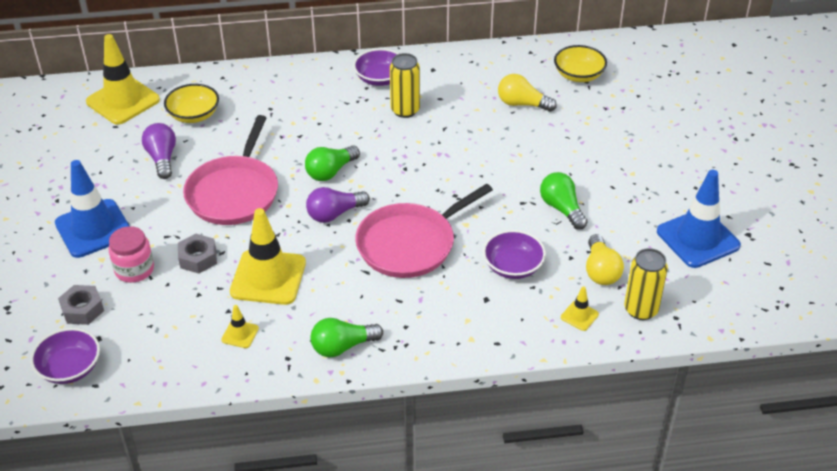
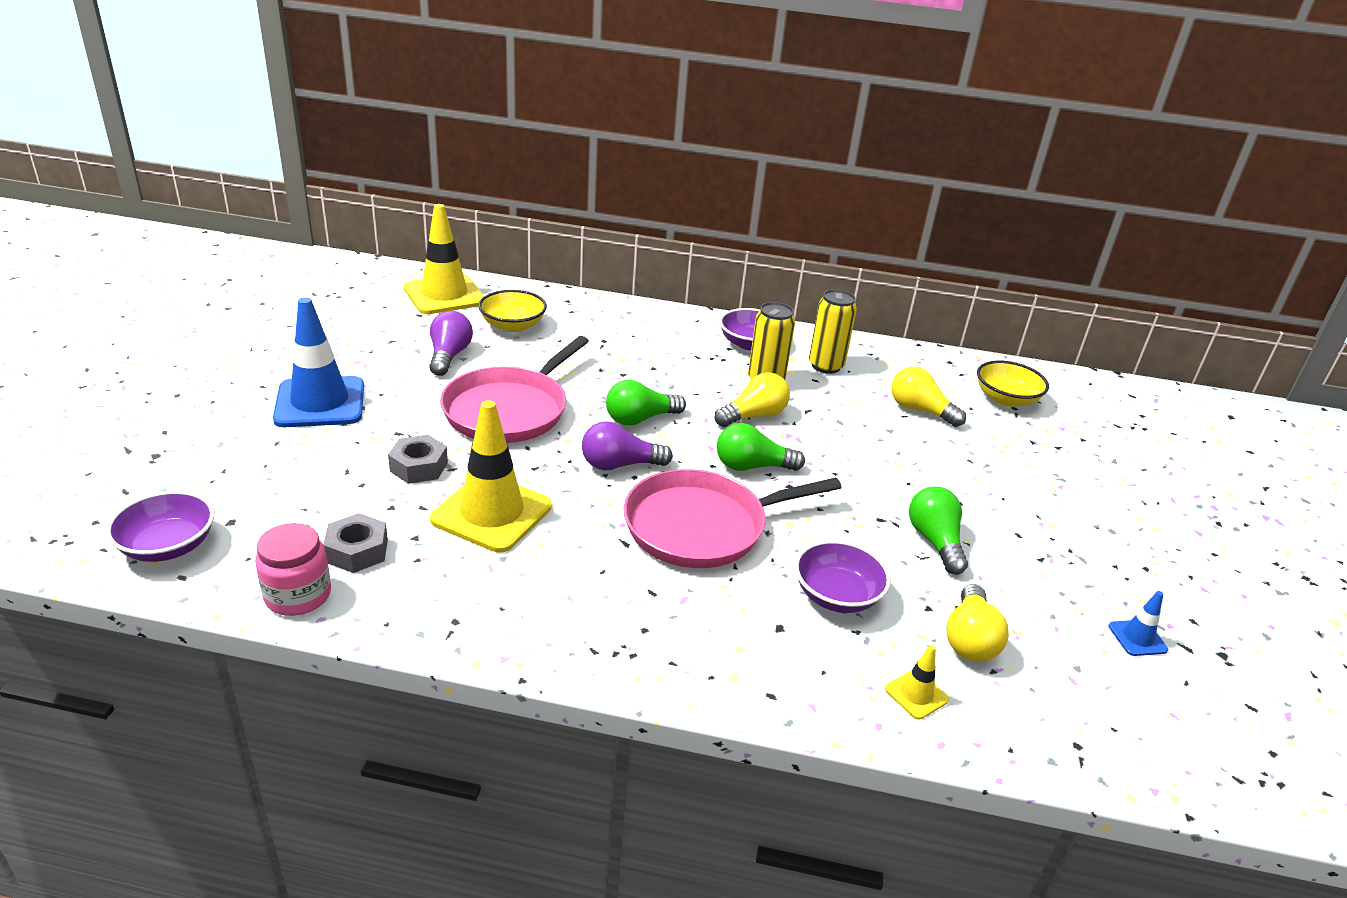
camera: 15 degrees right, 10 degrees down
grey nut [58,285,104,325] -> grey nut moved to [323,513,388,573]
pink jar [108,226,154,283] -> pink jar moved to [255,523,331,616]
yellow traffic cone [221,305,259,348] -> none
green light bulb [310,318,383,357] -> green light bulb moved to [717,423,805,471]
yellow can [624,248,668,320] -> yellow can moved to [809,289,857,374]
blue traffic cone [657,170,741,268] -> blue traffic cone [1108,591,1168,656], size x0.44
none -> yellow light bulb [714,372,790,427]

